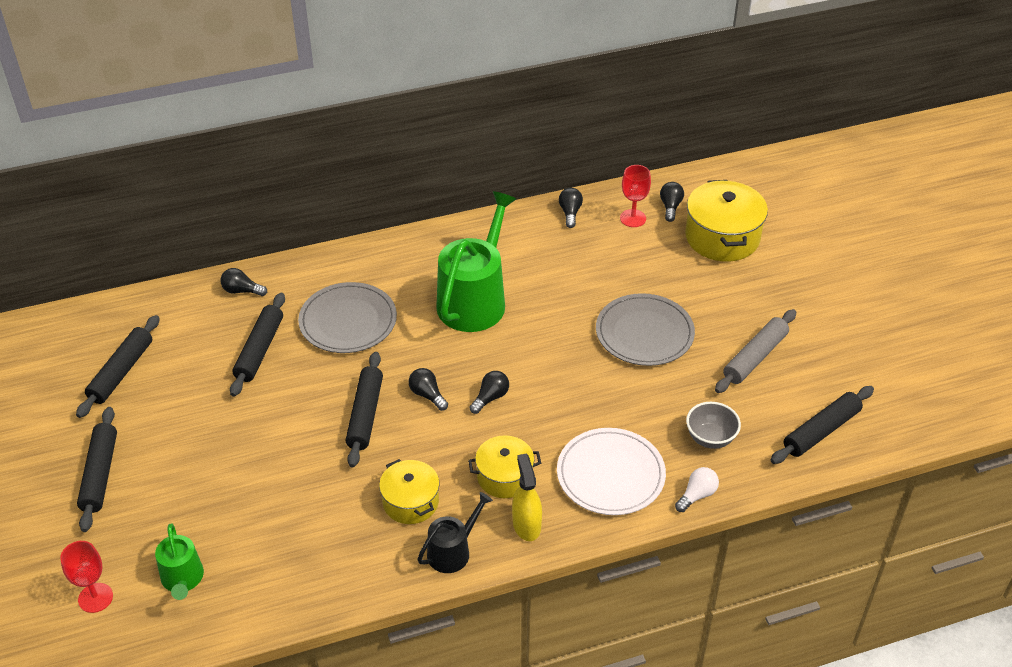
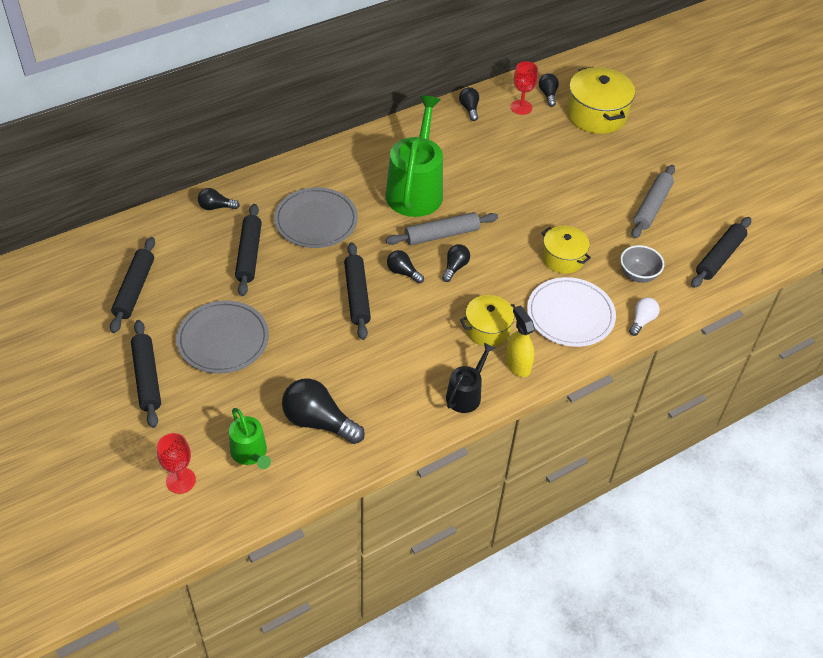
camera: 15 degrees left, 5 degrees up
yellow pot [379,459,439,524] -> yellow pot moved to [542,226,591,274]
grey plate [596,293,695,366] -> grey plate moved to [176,300,269,374]
none -> black light bulb [282,378,365,444]
none -> grey rolling pin [386,212,498,245]

